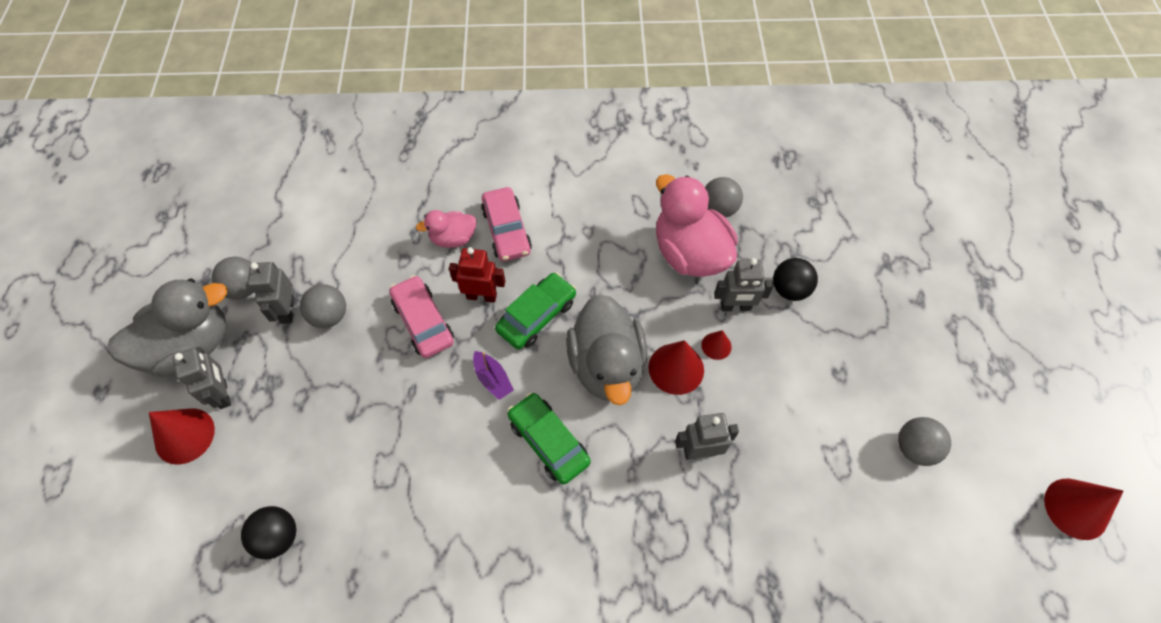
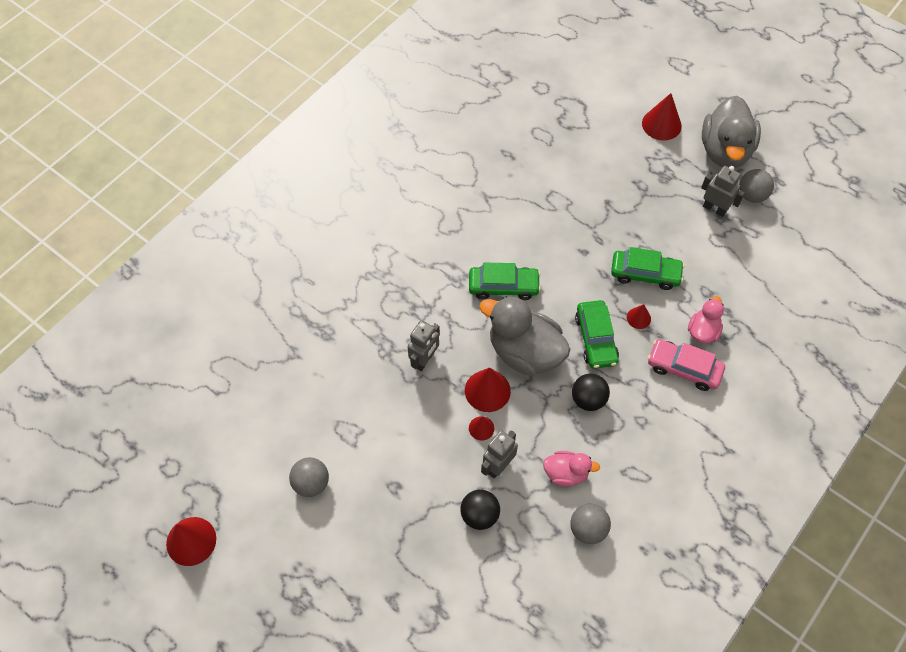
camera: 130 degrees right, 0 degrees up
grey robot [173,347,231,409] -> none
black ball [241,506,296,560] -> black ball moved to [572,373,610,411]
grey ball [300,284,346,328] -> none
pink car [389,275,454,358] -> green car [611,247,684,290]
red robot [449,247,505,302] -> red cone [627,304,651,329]
purple boat [473,351,514,400] -> none
pink duck [656,174,738,277] -> pink duck [543,451,600,487], size x0.53

